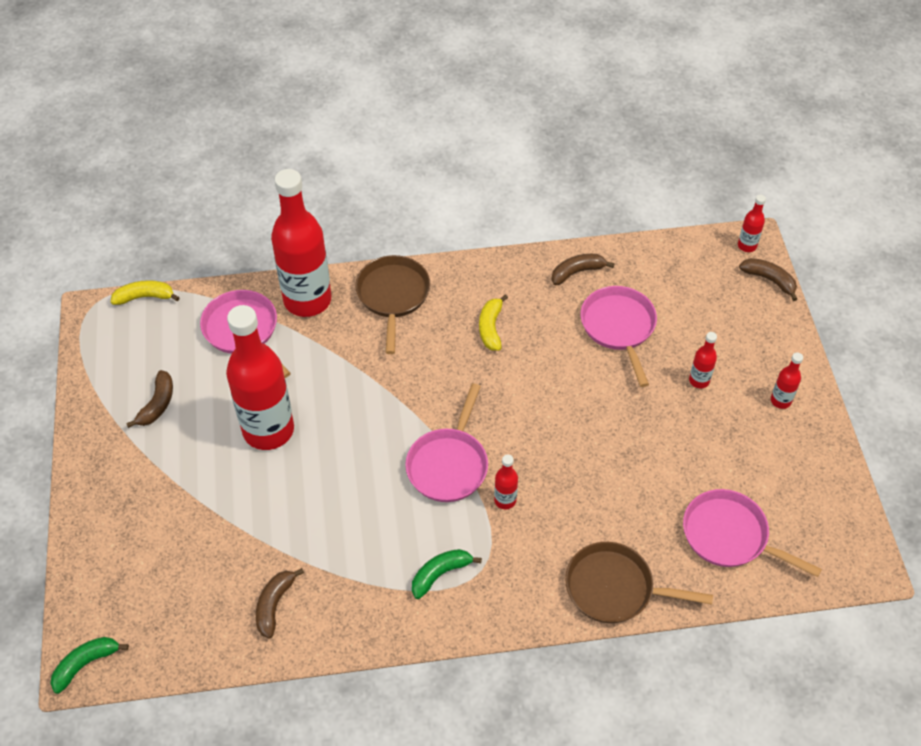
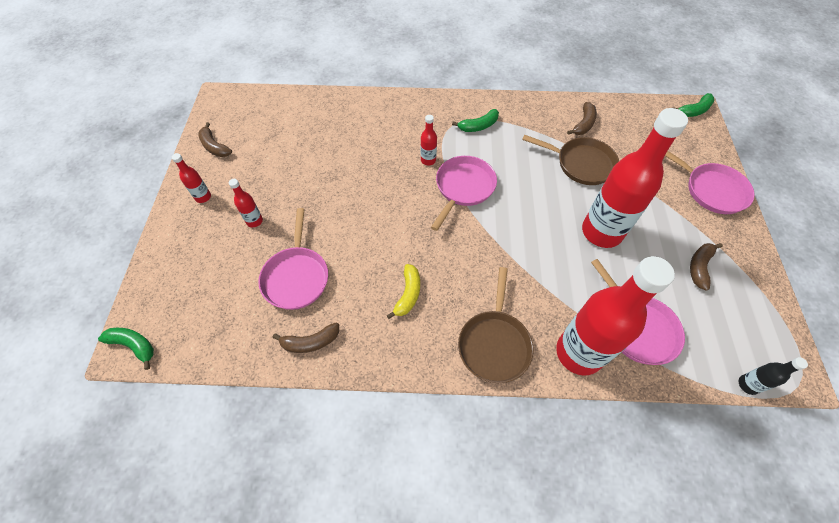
camera: 170 degrees left, 5 degrees up
yellow banana [111,280,180,305] -> black bottle [738,357,808,395]
brown pan [565,542,713,623] -> brown pan moved to [522,134,619,185]
pink pan [683,489,822,577] -> pink pan moved to [665,151,755,214]
red bottle [738,195,766,252] -> green banana [98,328,154,370]
brown banana [739,258,797,301] -> brown banana moved to [198,122,232,157]

